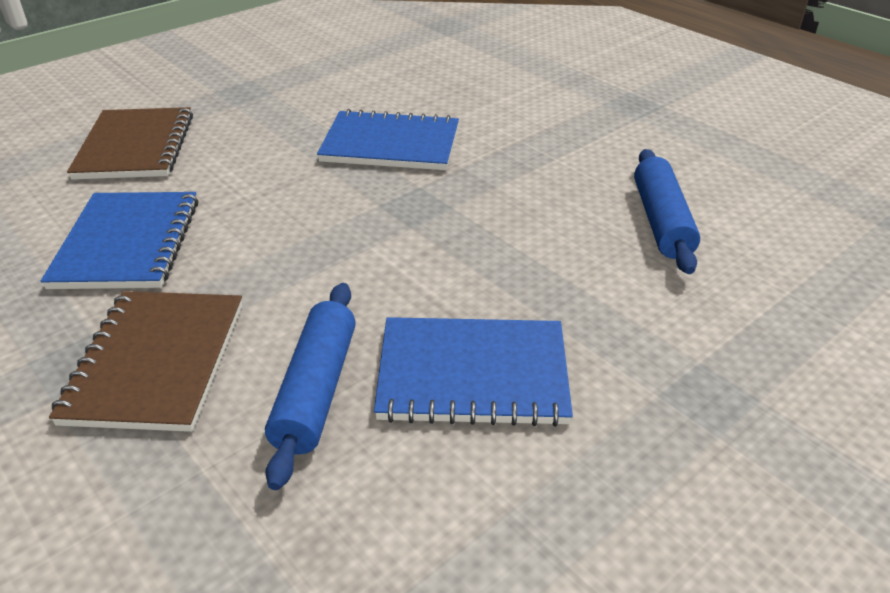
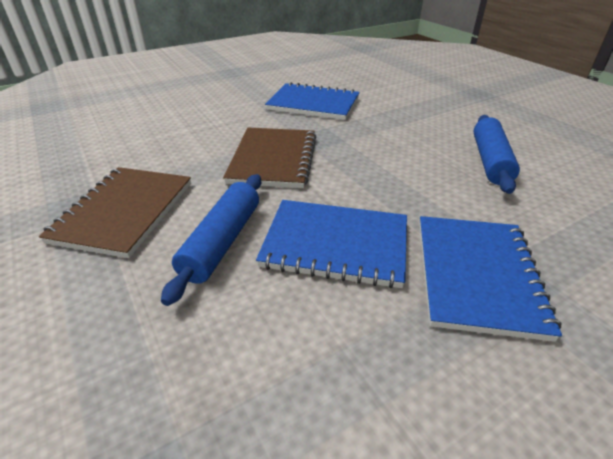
camera: 10 degrees right, 0 degrees up
blue notebook [41,192,198,289] -> blue notebook moved to [420,216,562,342]
brown notebook [67,107,193,180] -> brown notebook moved to [223,128,316,188]

